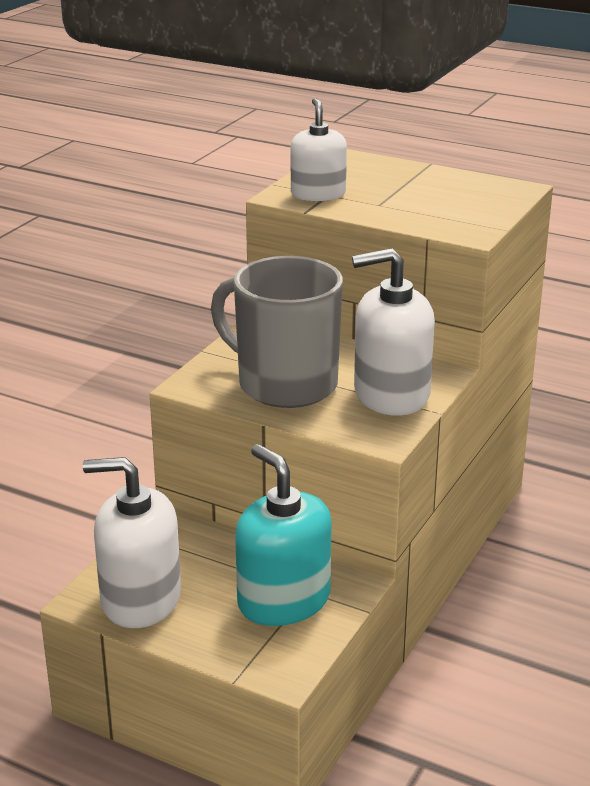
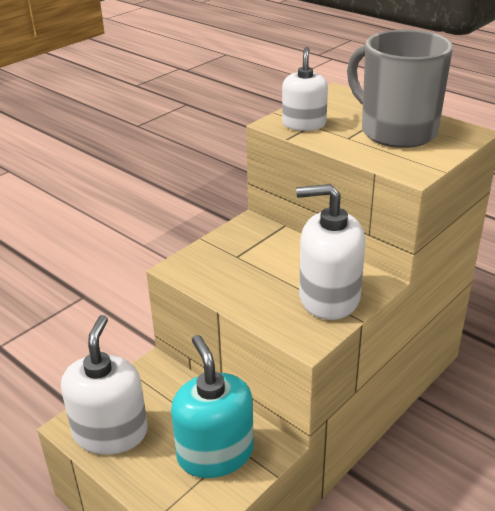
camera: 15 degrees right, 5 degrees up
white soap dispenser [83,457,181,628] -> white soap dispenser turned 75 degrees clockwise [61,315,148,454]
grey mug [211,256,343,408] -> grey mug moved to [347,30,453,148]

